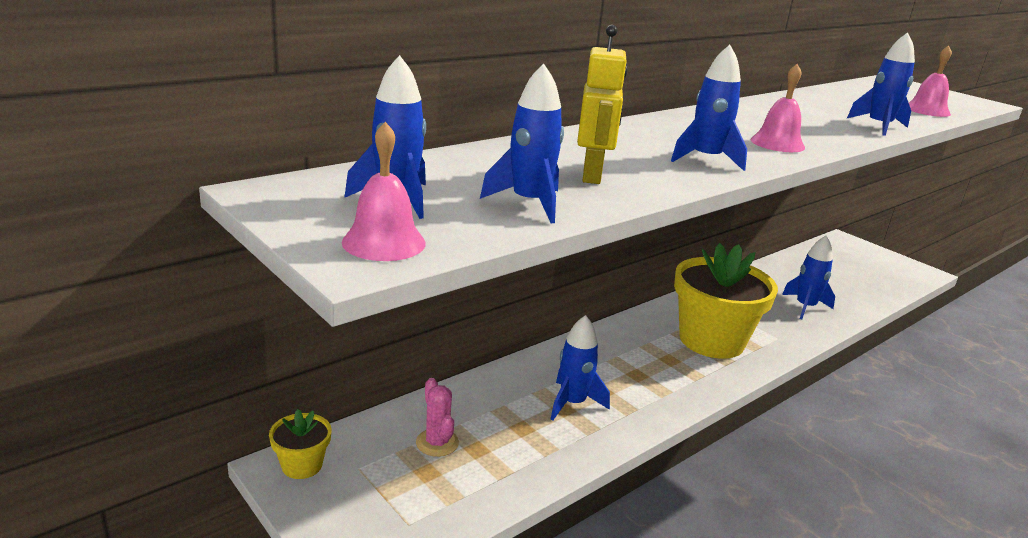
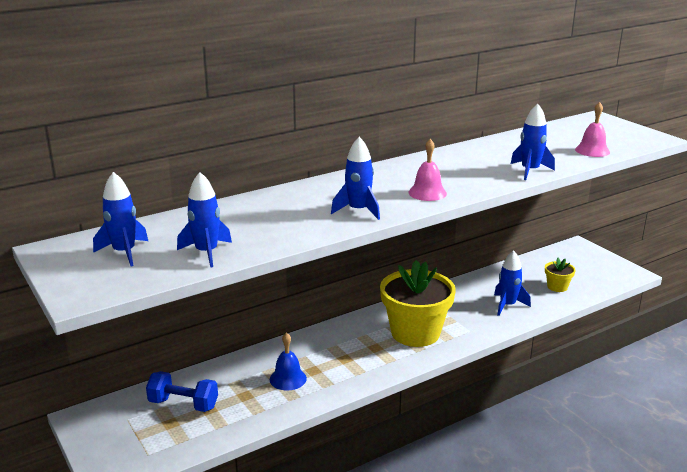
camera: 10 degrees right, 0 degrees up
yellow flower pot [269,409,332,479] -> yellow flower pot moved to [545,258,576,292]
pink bell [342,122,426,261] -> none
pink cactus [416,378,459,457] -> blue dumbbell [146,371,218,412]
blue rocket [551,315,610,420] -> blue bell [270,332,307,390]
yellow robot [577,25,628,184] -> none

